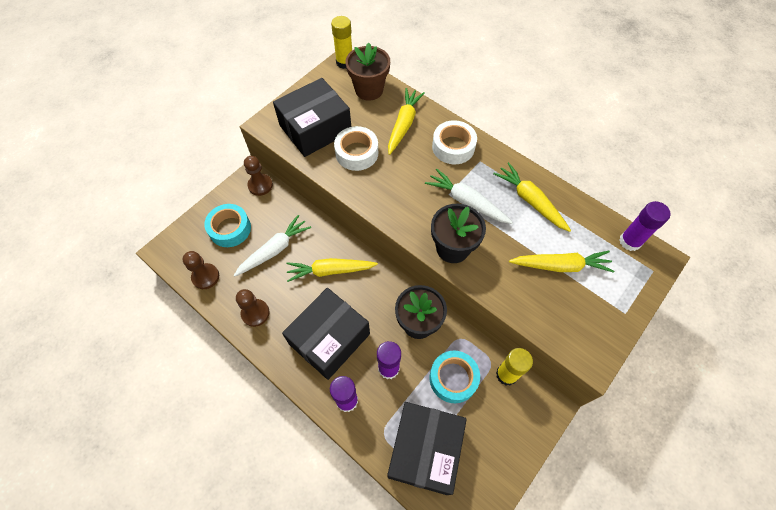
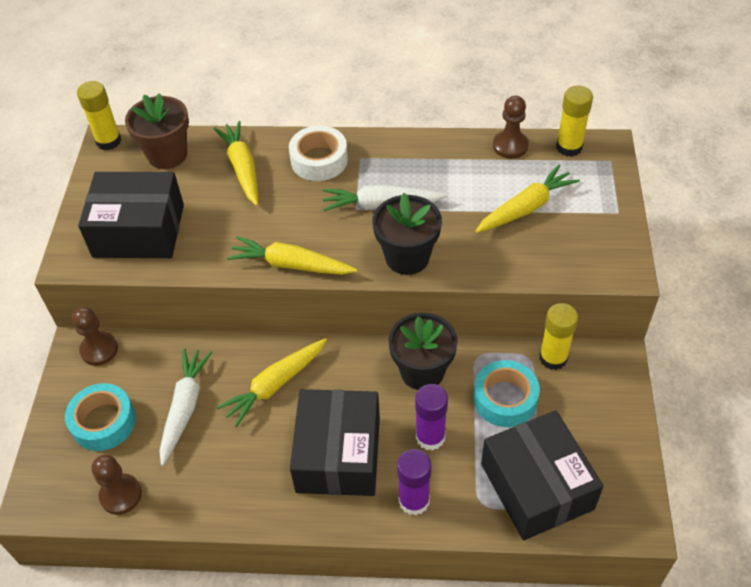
camera: 35 degrees left, 10 degrees down
brown pawn [236,289,270,327] -> brown pawn moved to [493,96,529,159]
black box [273,78,351,157] -> black box turned 75 degrees clockwise [78,172,184,258]
white tape [334,126,378,171] -> none
yellow carrot [493,162,571,232] -> yellow carrot moved to [227,236,357,275]
purple glue stick [619,201,671,251] -> yellow glue stick [556,86,593,157]

